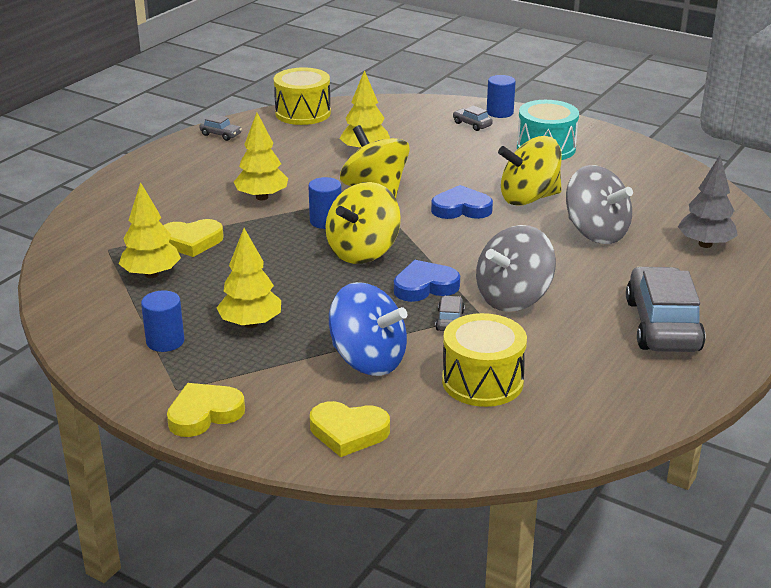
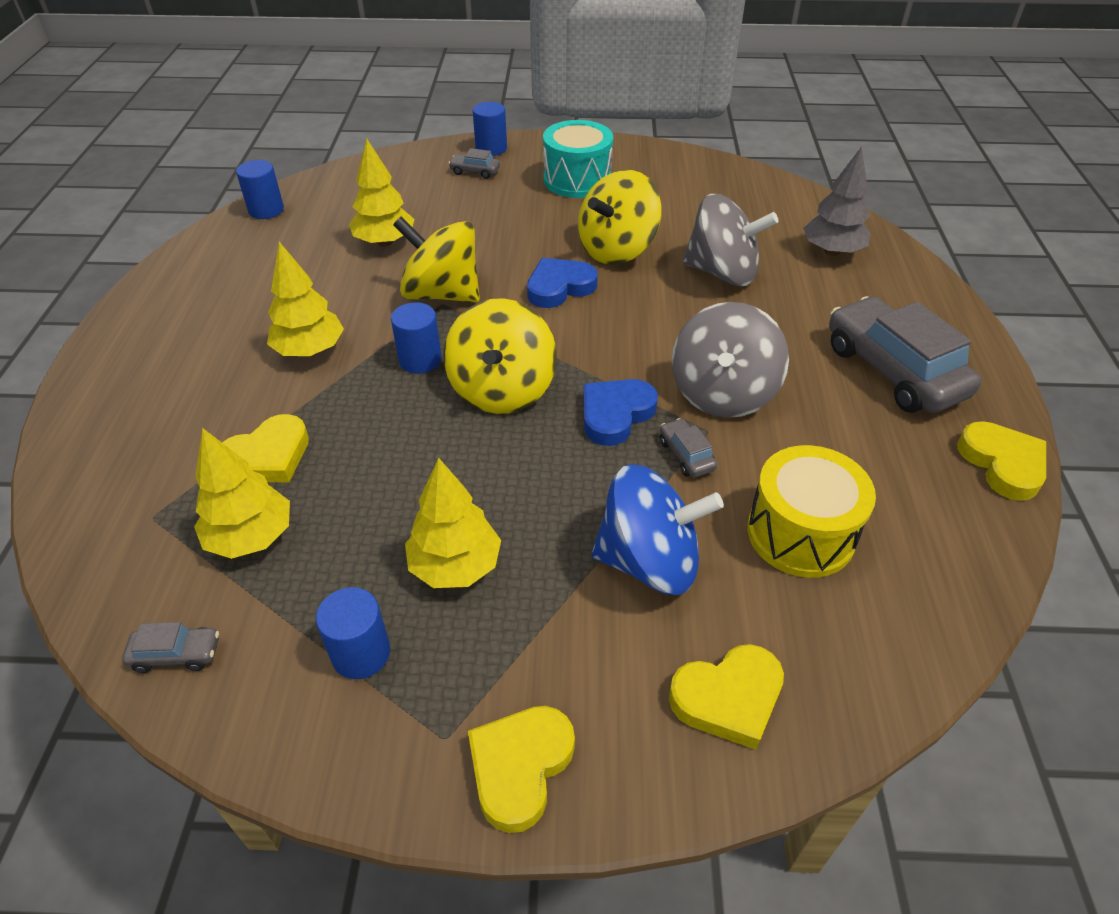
camera: 30 degrees left, 15 degrees up
grey car [199,114,242,141] -> grey car moved to [122,622,219,673]
yellow drum [274,67,331,125] -> blue cylinder [236,160,284,219]
none -> yellow heart [957,421,1046,501]

